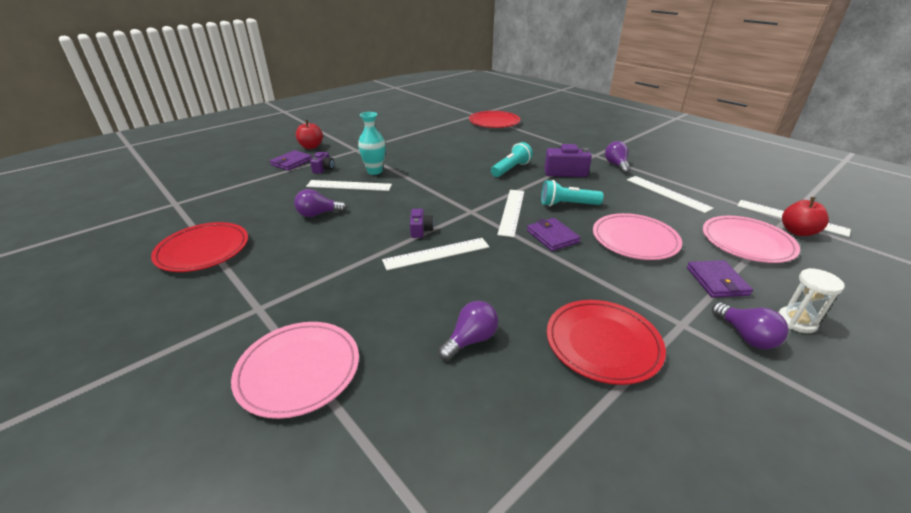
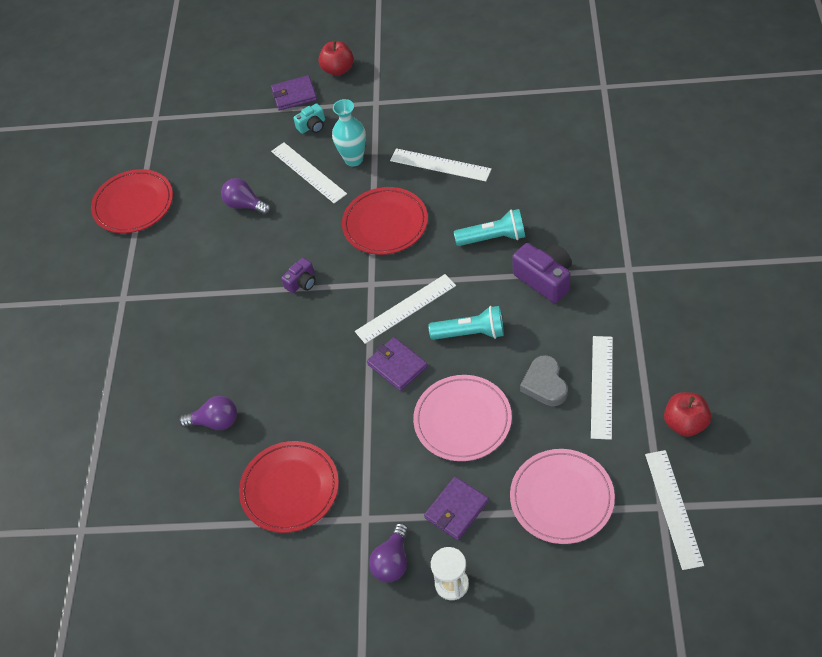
camera: 50 degrees right, 20 degrees up
pink plate [231,322,359,419] -> none
purple camera [310,152,334,174] -> turquoise camera [293,103,325,134]
white ruler [382,238,489,270] -> white ruler moved to [390,148,492,182]
red plate [469,111,520,128] -> red plate moved to [342,187,428,255]
purple wallet [527,218,581,251] -> purple wallet turned 60 degrees counterclockwise [367,337,428,391]
turquoise flashlight [541,180,604,206] -> turquoise flashlight turned 135 degrees clockwise [429,306,504,340]
purple light bulb [605,141,631,173] -> none
red apple [782,197,829,236] -> red apple moved to [664,392,711,437]
none -> grey heart [520,355,568,406]

